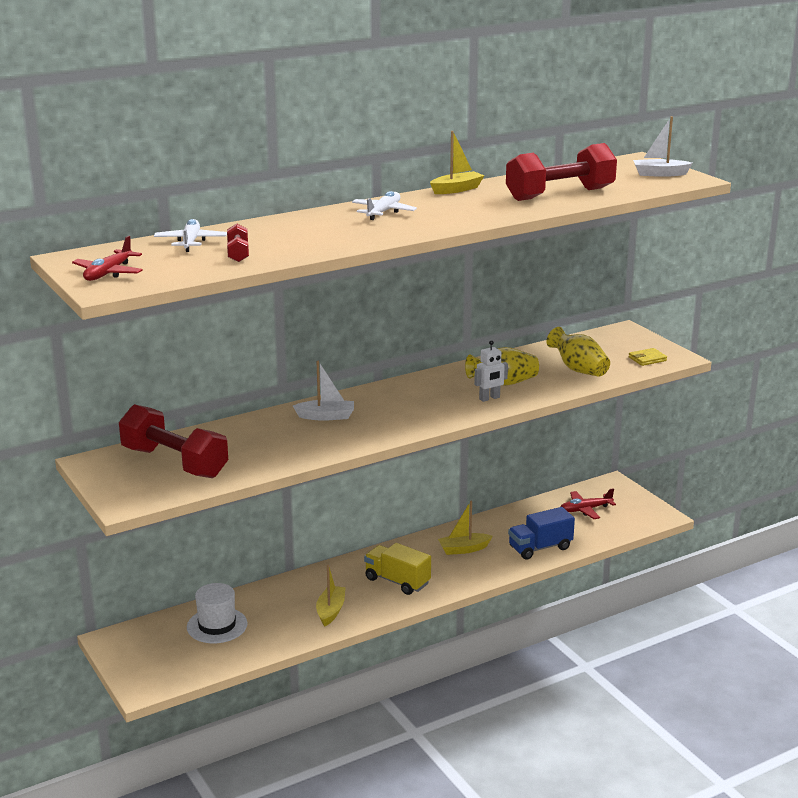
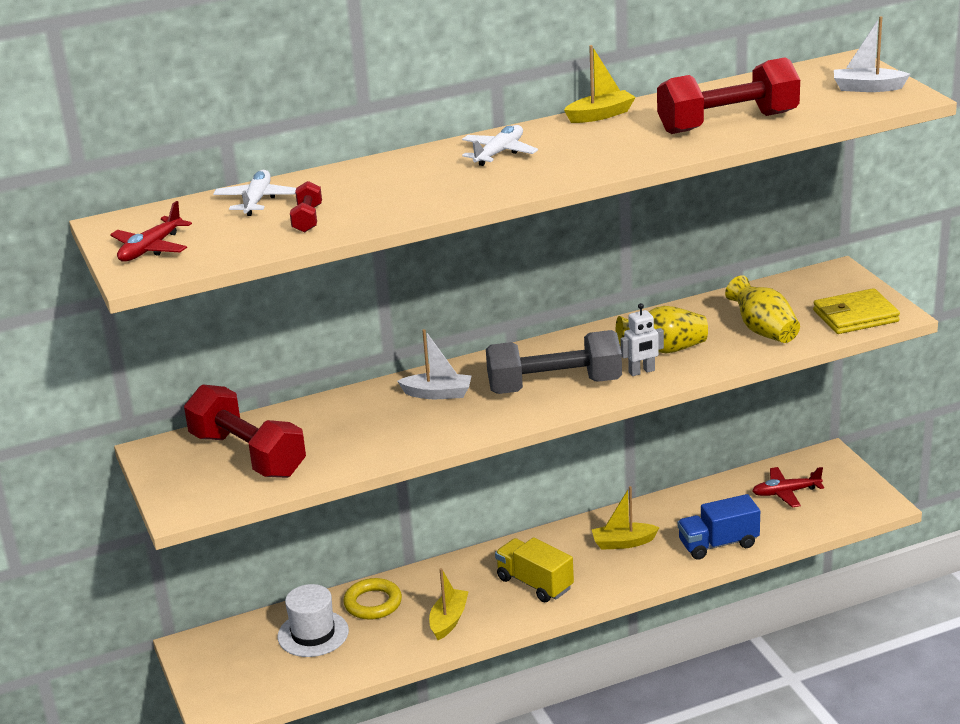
camera: 10 degrees right, 5 degrees up
yellow wallet [629,348,667,366] -> yellow wallet [813,288,900,334], size x1.79
none -> yellow ring [343,578,402,620]
none -> grey dumbbell [486,330,622,394]

